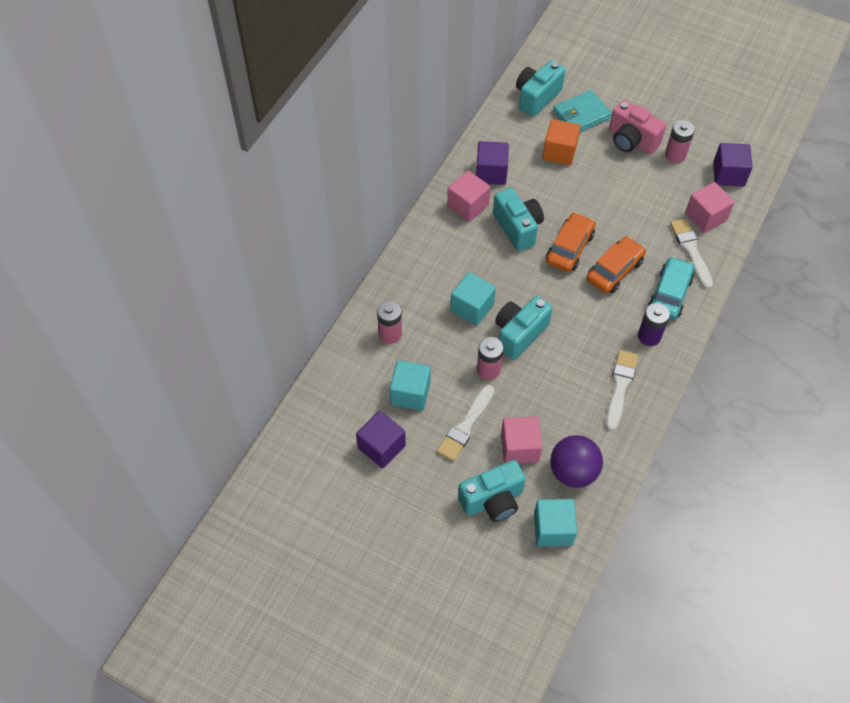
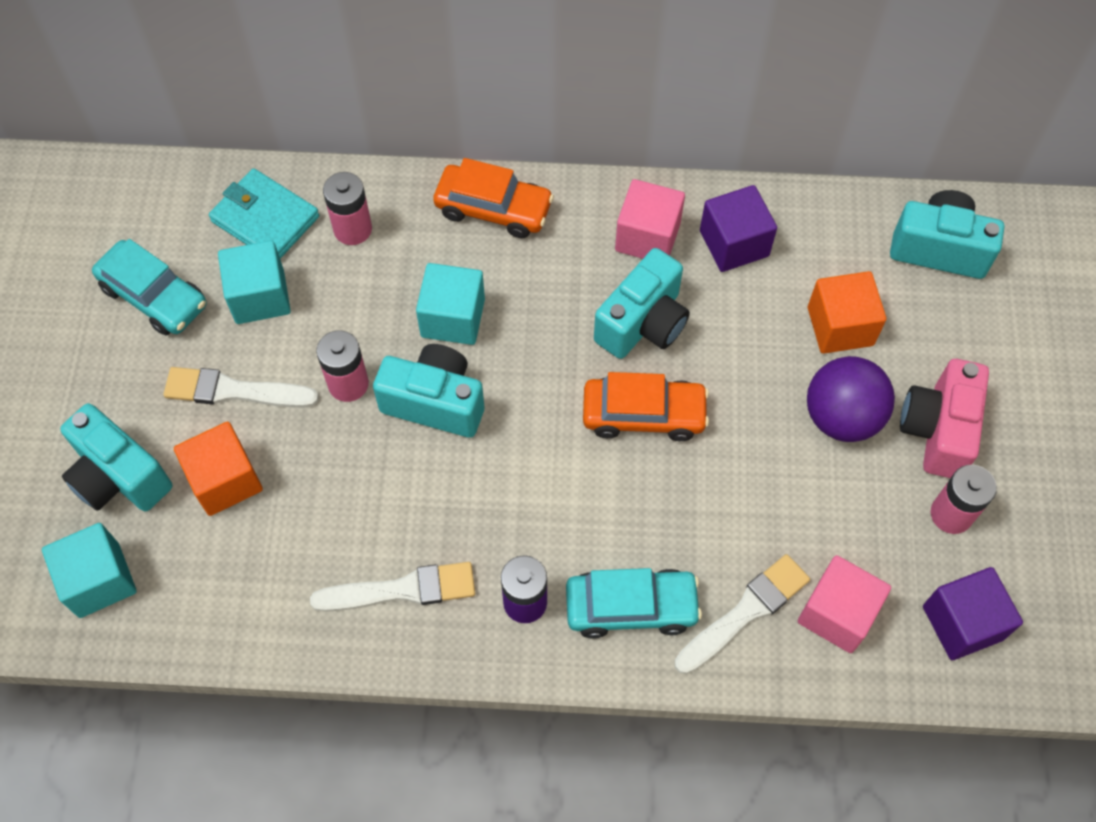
camera: 65 degrees right, 5 degrees up
purple cube [356,411,406,468] -> turquoise car [92,239,207,336]
pink cube [501,416,542,464] -> orange cube [174,422,263,516]
purple ball [550,435,603,488] -> purple ball moved to [807,356,895,442]
turquoise wallet [553,90,612,132] -> turquoise wallet moved to [209,168,319,259]
orange car [586,236,646,294] -> orange car moved to [433,158,554,238]

